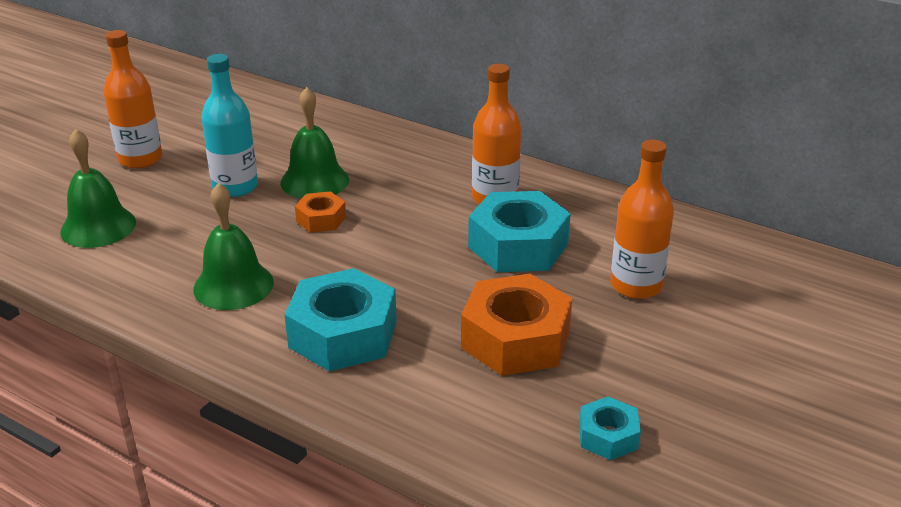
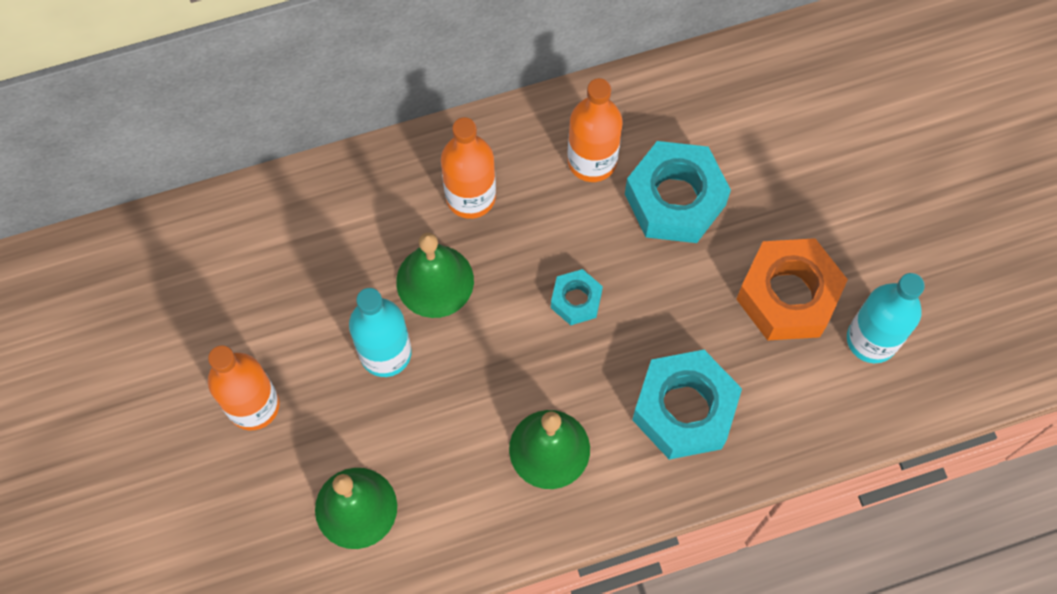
camera: 50 degrees left, 35 degrees up
orange nut [295,191,346,233] -> none
turquoise nut [579,396,641,460] -> turquoise nut moved to [551,269,603,325]
orange bottle [610,140,674,299] -> orange bottle moved to [441,117,496,219]
none -> turquoise bottle [847,273,925,363]

